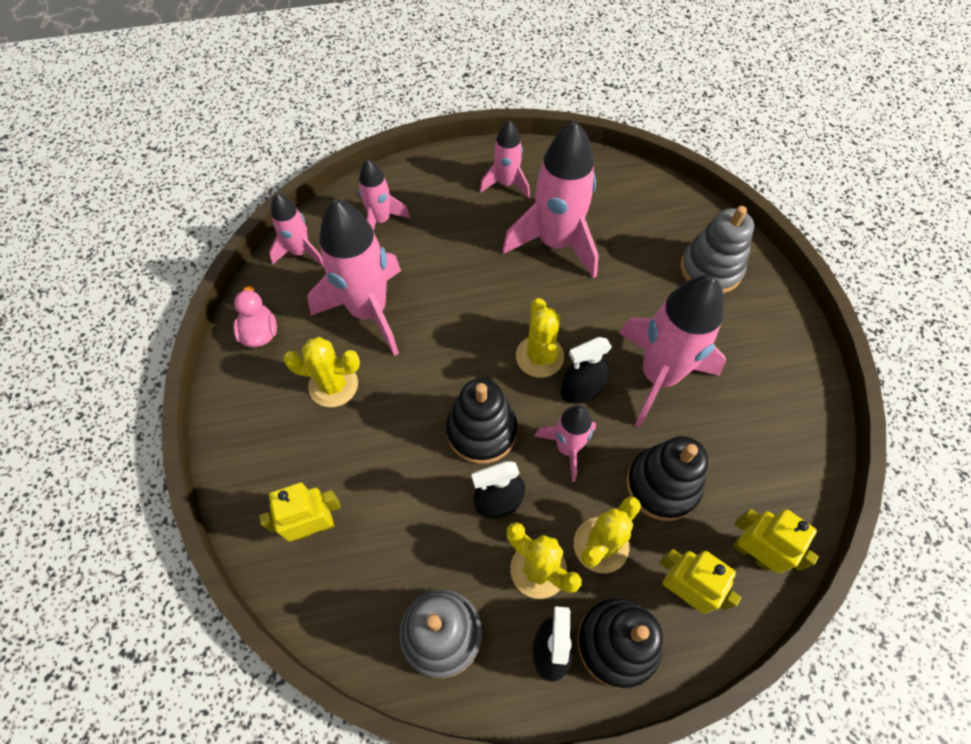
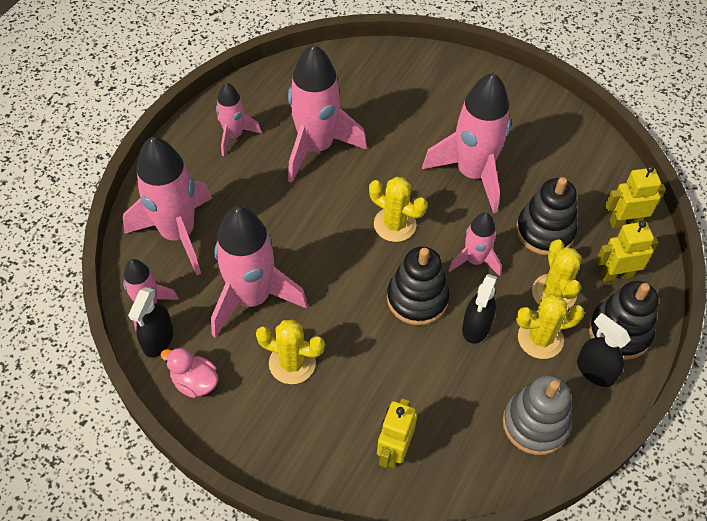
camera: 50 degrees left, 5 degrees down
yellow cactus [283,337,360,407] -> yellow cactus turned 60 degrees clockwise [256,319,325,384]
pink rocket [358,159,410,231] -> pink rocket [123,137,212,275], size x1.83
black spray bottle [561,337,612,404] -> black spray bottle moved to [128,287,173,357]
grey stacking toy [680,206,754,294] -> none

